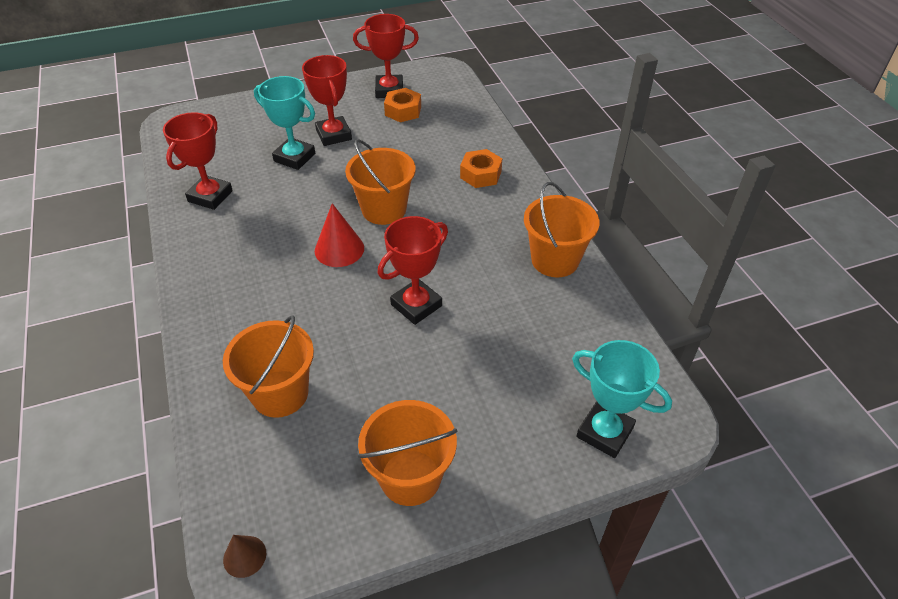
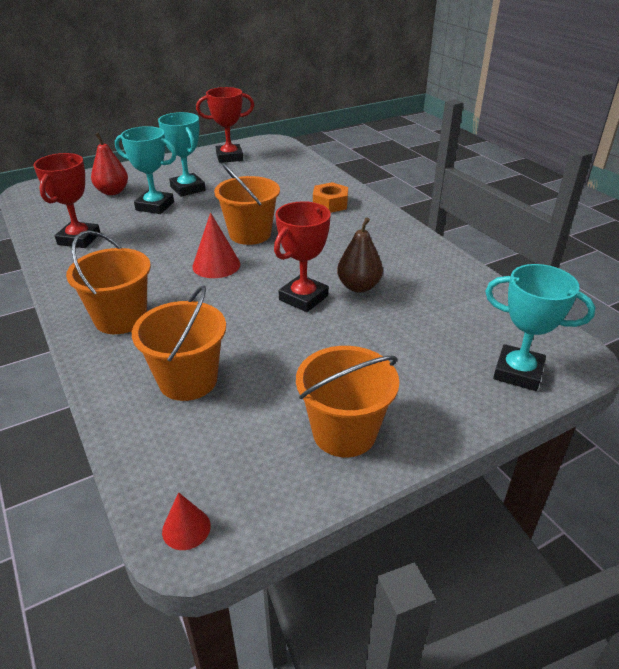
camera: 10 degrees left, 10 degrees down
brown cone [223,535,266,578] -> red cone [162,492,211,550]
red trophy [302,55,352,146] -> turquoise trophy [158,112,206,197]
orange nut [384,88,421,122] -> none
orange bucket [524,182,599,277] -> orange bucket moved to [66,230,151,334]
none -> red pear [91,133,128,195]
none -> brown pear [337,217,383,293]

